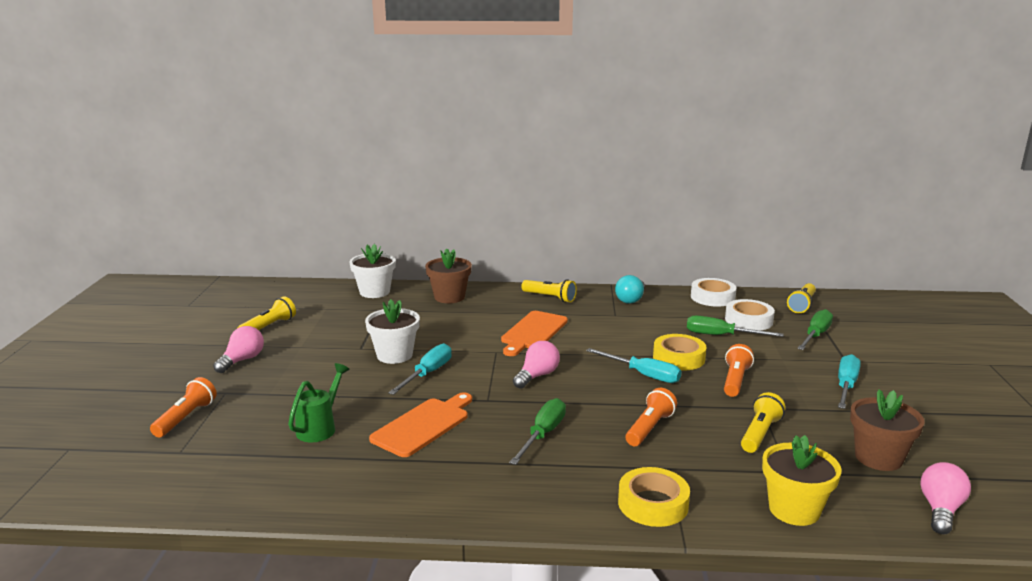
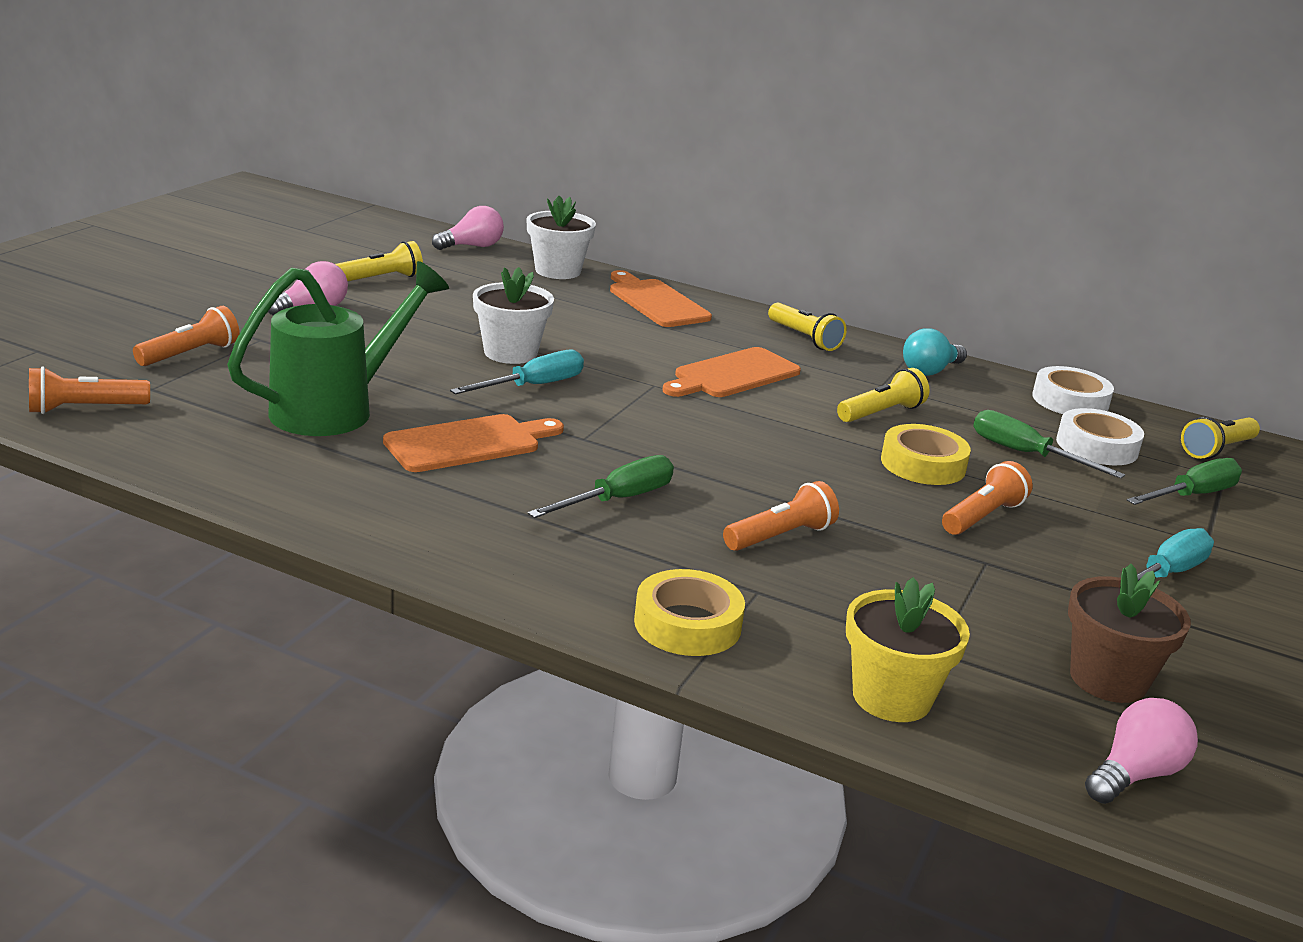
camera: 20 degrees right, 5 degrees up
green watering can [288,363,350,442] -> green watering can [227,261,449,436], size x1.80
brown flower pot [425,248,472,303] -> orange cutting board [610,270,712,327]
pink light bulb [513,341,560,389] -> pink light bulb moved to [432,206,504,250]
turquoise screwdriver [586,348,682,383] -> none
yellow flashlight [741,392,786,453] -> yellow flashlight moved to [837,368,930,422]
none -> orange flashlight [29,367,150,414]

